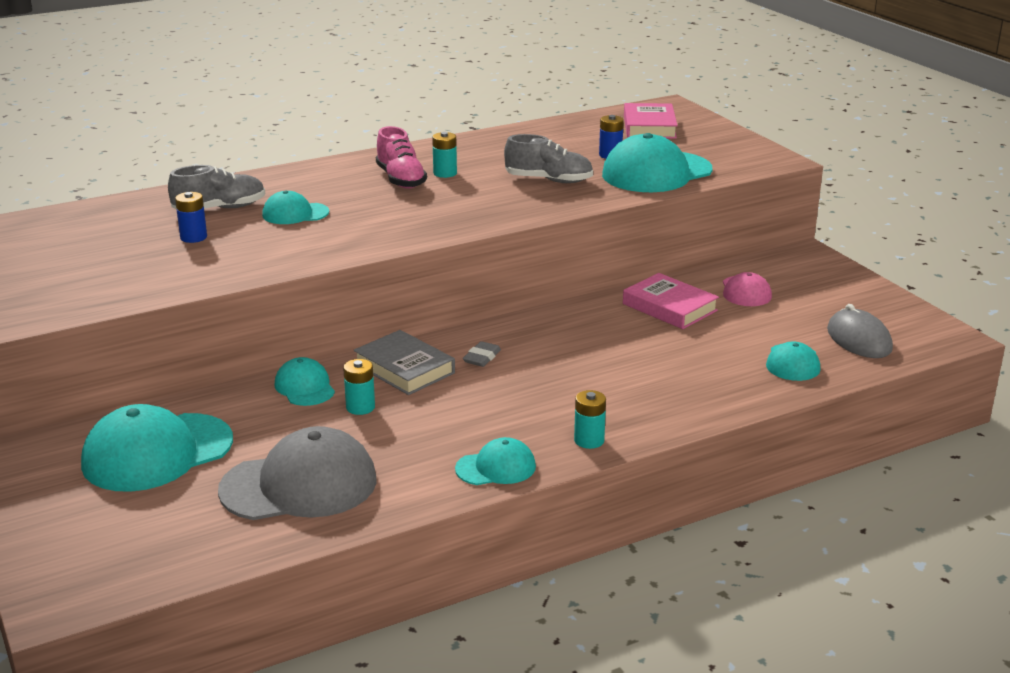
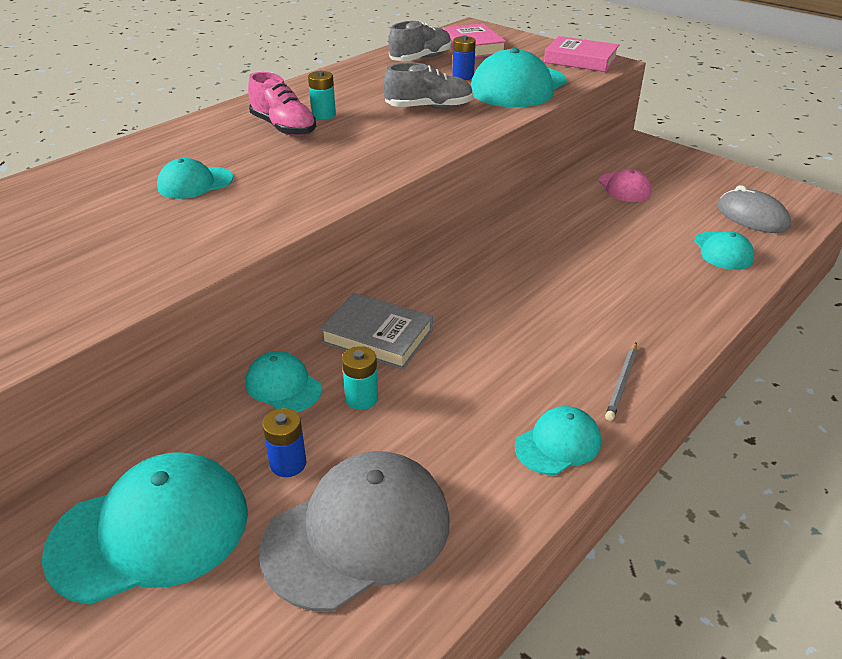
camera: 20 degrees left, 10 degrees up
turquoise cap [81,404,233,492] -> turquoise cap turned 150 degrees counterclockwise [42,452,248,605]
grey shoe [168,165,265,209] -> grey shoe moved to [389,21,451,61]
blue battery [175,192,207,243] -> blue battery moved to [262,408,307,477]
grey eraser [463,341,501,367] -> none
turquoise battery [574,390,606,449] -> grey pencil [605,343,637,421]
pink book [623,273,719,329] -> pink book moved to [544,36,619,72]

